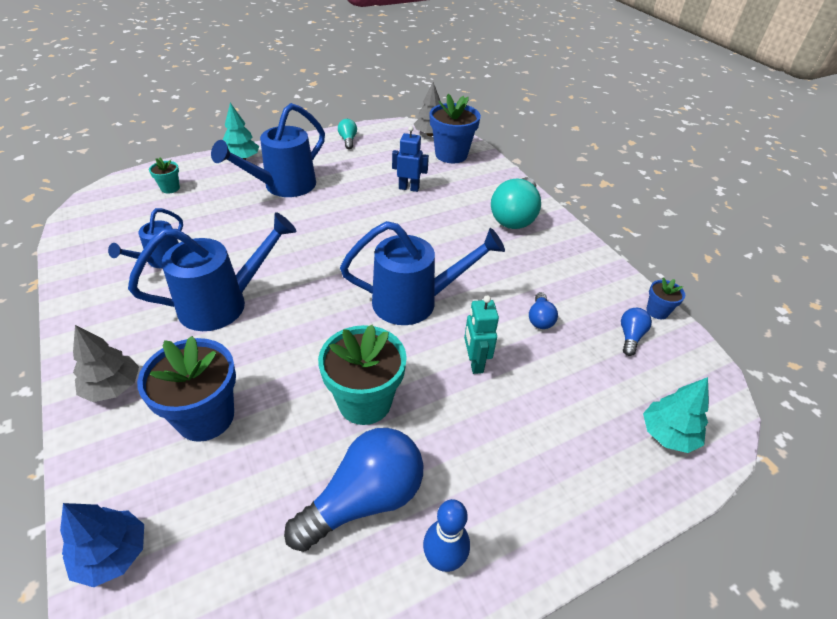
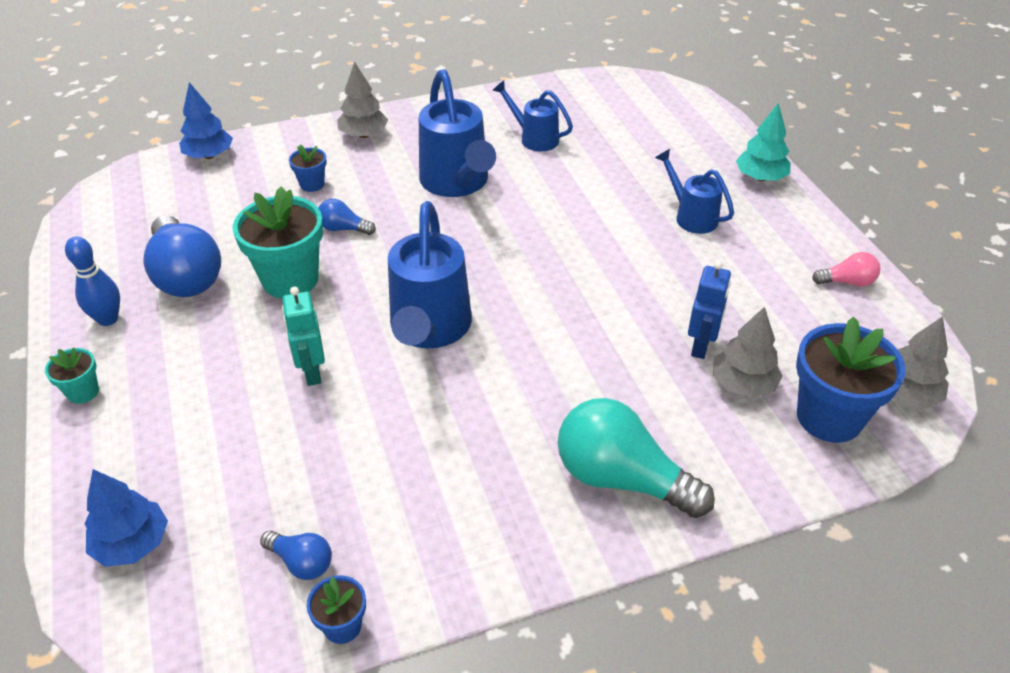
camera: 100 degrees right, 0 degrees up
blue flower pot [137,336,236,442] -> blue flower pot [289,144,327,192], size x0.49
turquoise flower pot [149,157,180,193] -> turquoise flower pot moved to [45,348,99,404]
blue watering can [211,103,325,197] -> blue watering can [655,149,734,234], size x0.57
turquoise light bulb [338,119,357,149] -> pink light bulb [812,252,880,287]
turquoise robot [464,296,499,374] -> turquoise robot turned 105 degrees counterclockwise [282,286,325,386]
blue light bulb [529,292,558,329] -> blue light bulb moved to [318,199,376,235]
turquoise tree [643,377,709,453] -> blue tree [85,469,168,567]
none -> grey tree [713,306,783,398]

